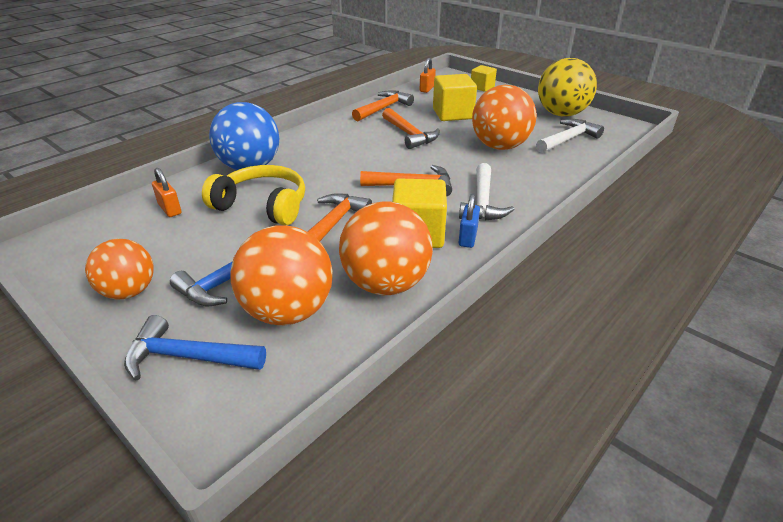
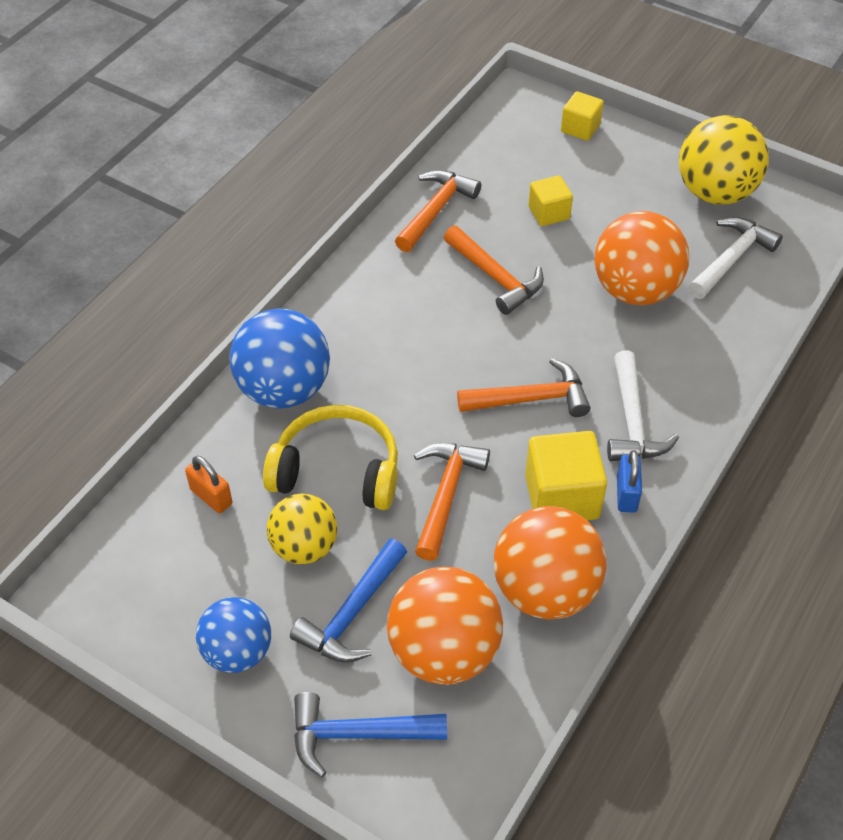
camera: 10 degrees left, 15 degrees up
orange ball [85,239,154,300] -> blue ball [196,597,271,673]
orange padlock [420,58,436,93] -> none
yellow cube [433,74,477,121] -> yellow cube [528,175,573,226], size x0.60
none -> yellow ball [267,493,338,564]

